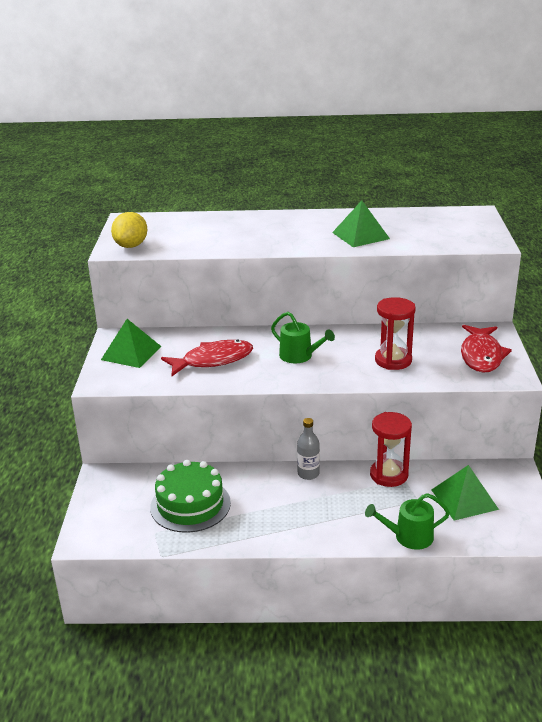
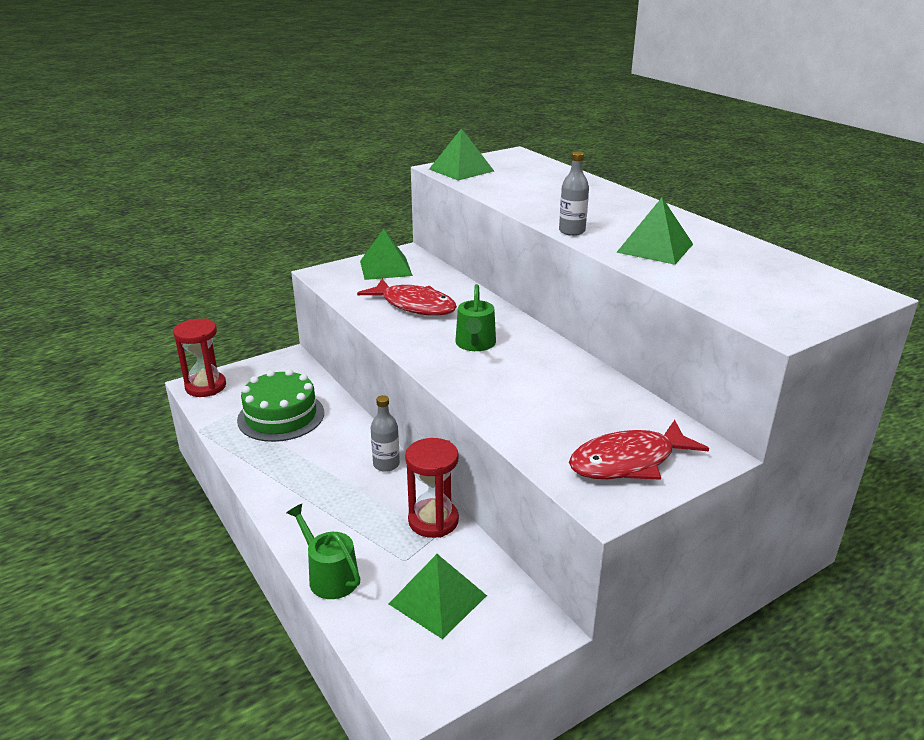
camera: 55 degrees right, 0 degrees up
yellow lemon [111,212,147,248] -> green pyramid [429,128,494,181]
red hourglass [375,297,416,370] -> red hourglass moved to [173,319,226,397]
none -> grey bottle [559,151,589,236]

